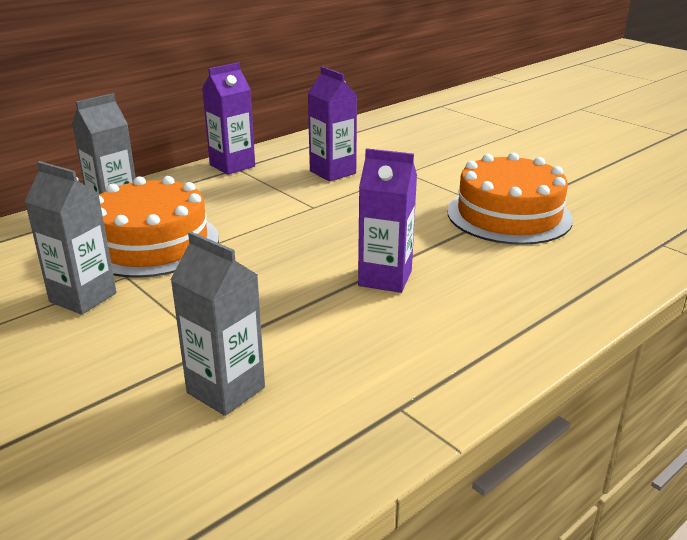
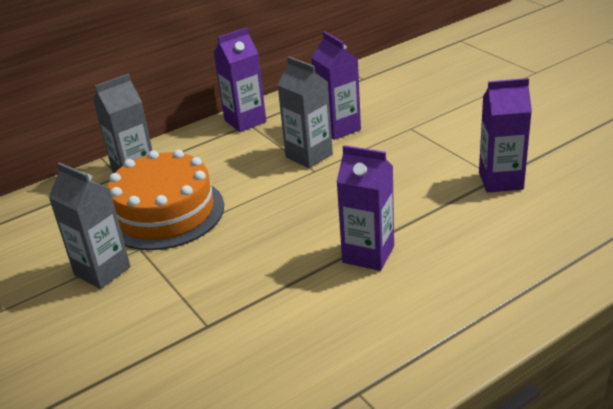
camera: 10 degrees right, 5 degrees up
grey carton [171,232,265,416] -> grey carton moved to [277,57,333,168]
orange cake [447,152,573,245] -> purple carton [479,78,532,193]

